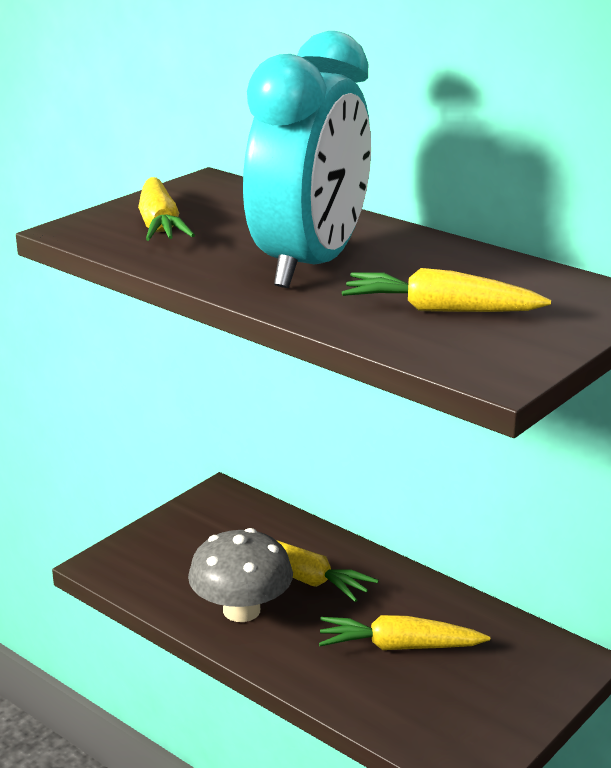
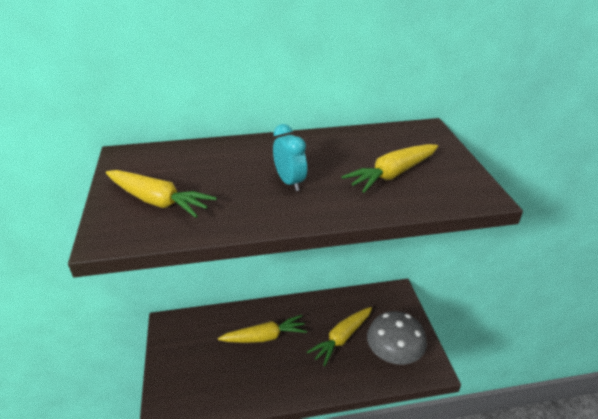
camera: 50 degrees left, 10 degrees up
grey mushroom [188,528,293,622] -> grey mushroom moved to [367,311,427,365]
turquoise clock [243,31,371,288] -> turquoise clock [273,124,307,191], size x0.40

